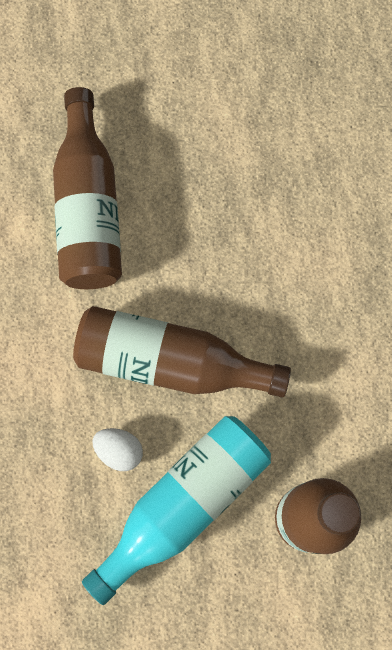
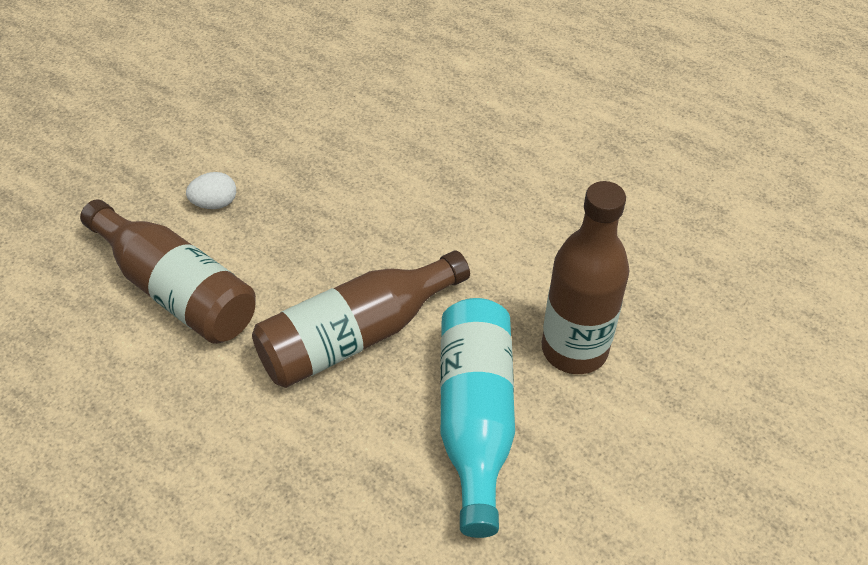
camera: 45 degrees left, 25 degrees down
white egg [92,428,143,471] -> white egg moved to [186,172,236,209]

